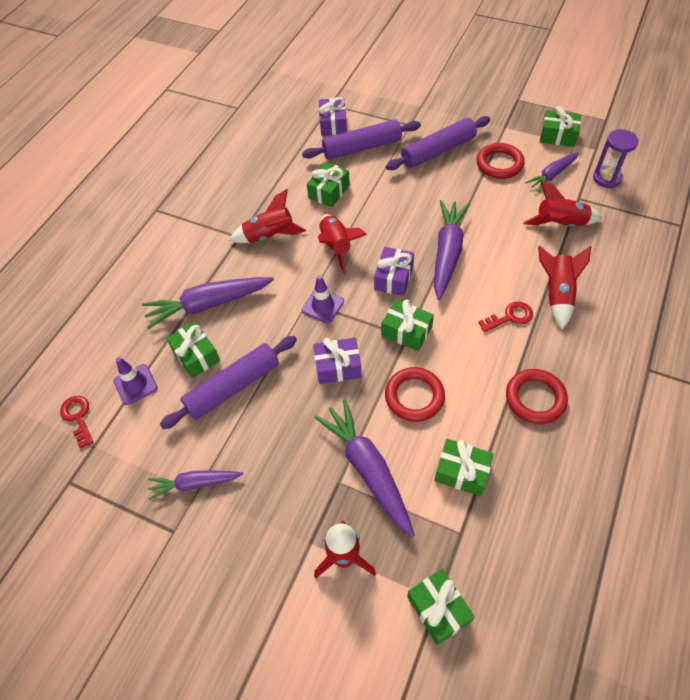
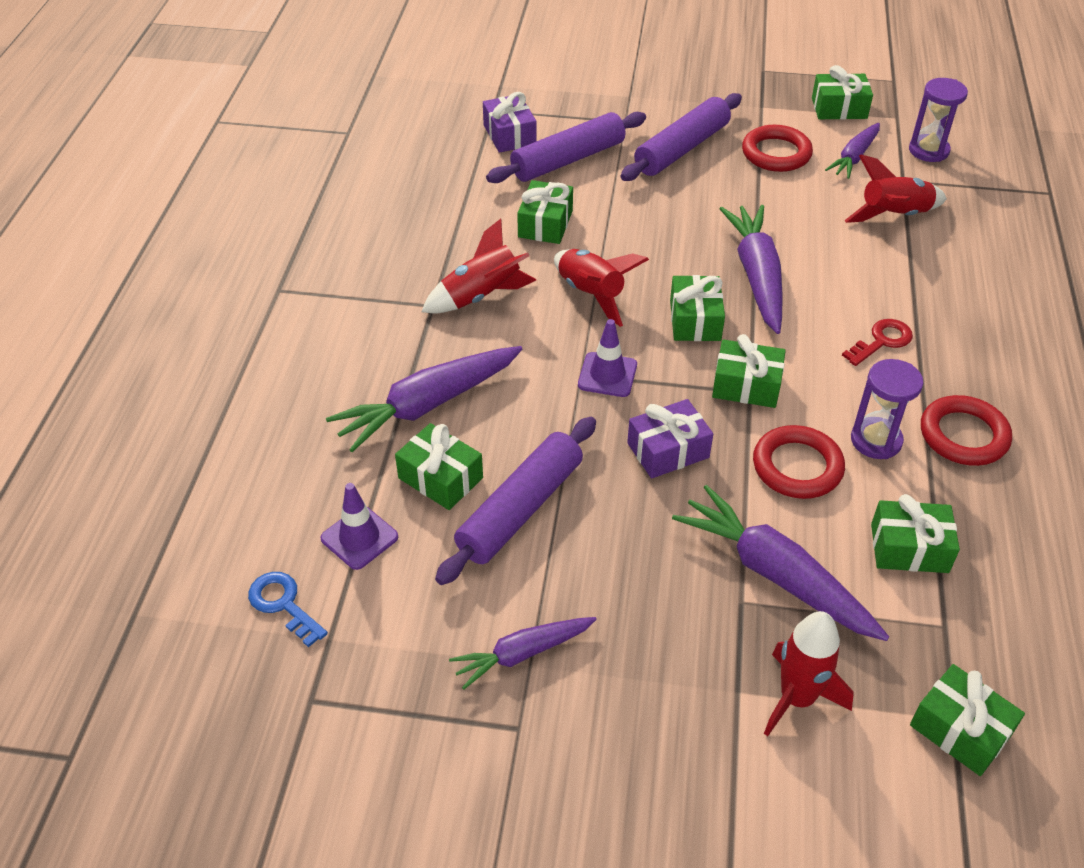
camera: 20 degrees left, 10 degrees down
red key [60,396,94,448] -> blue key [248,572,328,647]
purple gift [374,247,414,296] -> green gift [670,275,725,341]
red rocket [538,246,591,329] -> none
none -> purple hourglass [851,359,923,459]

